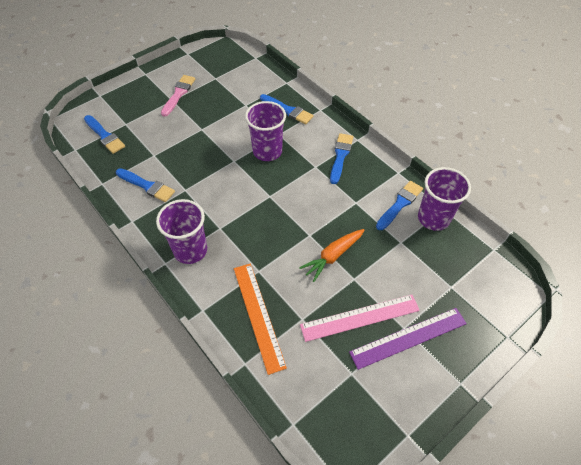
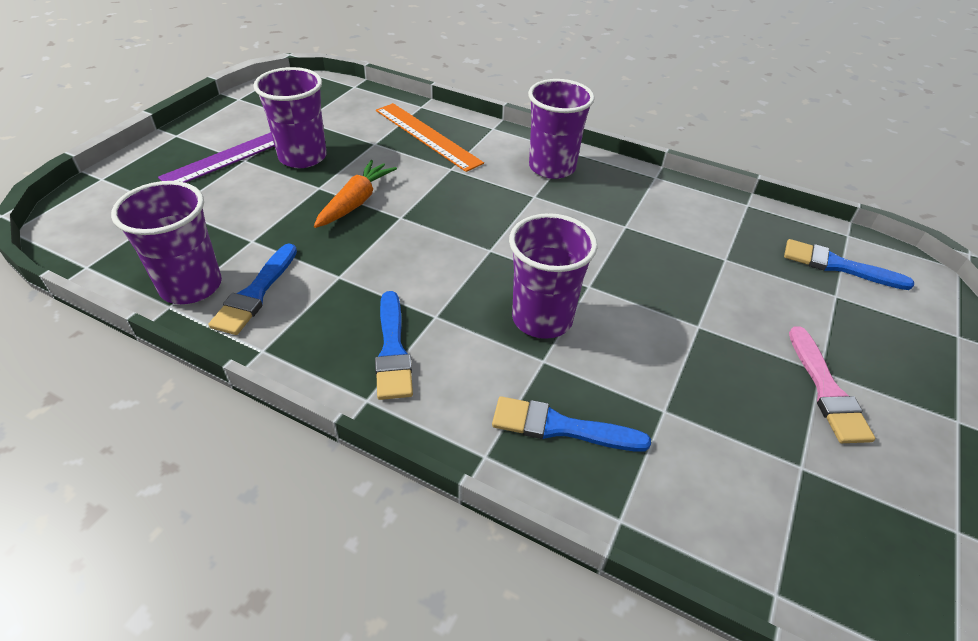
camera: 155 degrees right, 10 degrees down
blue brush [116,168,175,202] -> none
pink ruler [300,295,420,342] -> purple cup [253,67,327,168]

